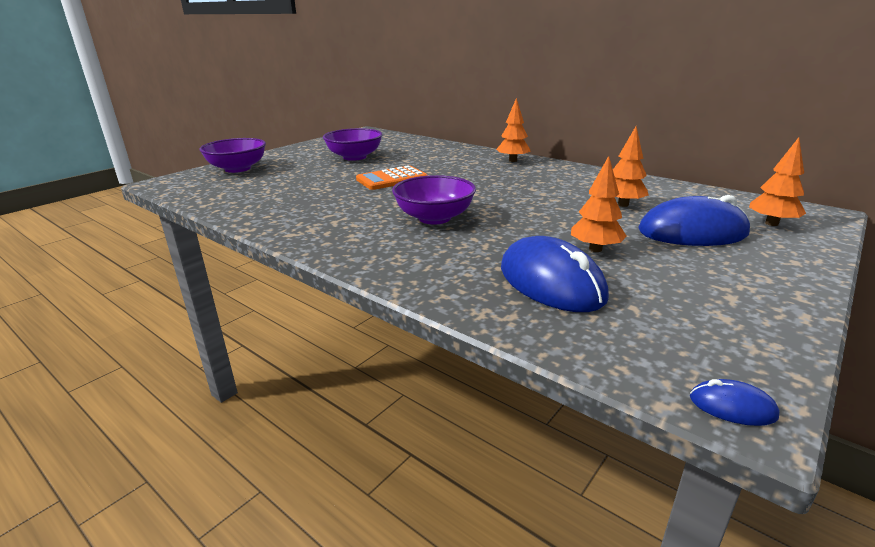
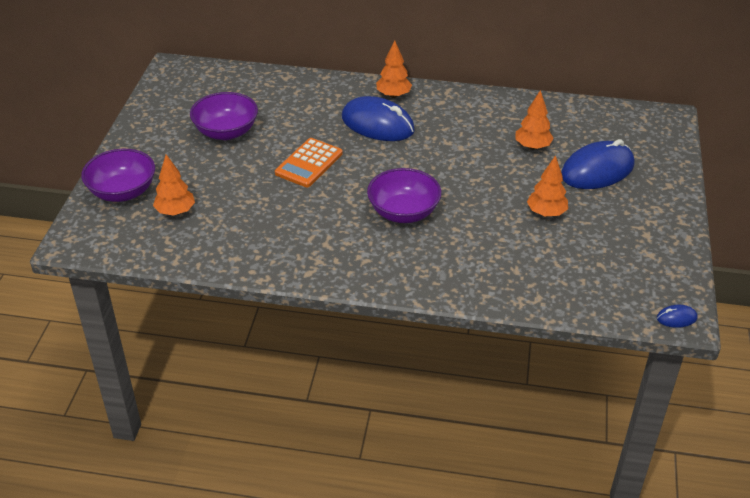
camera: 30 degrees left, 15 degrees up
blue mouse [501,236,609,312] -> blue mouse moved to [342,96,415,141]
orange tree [749,137,806,226] -> orange tree moved to [153,154,195,215]

